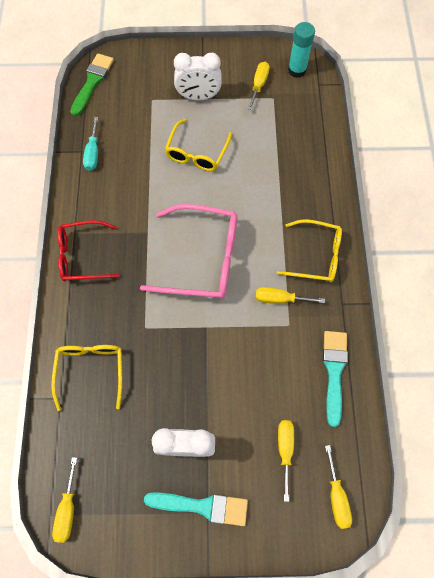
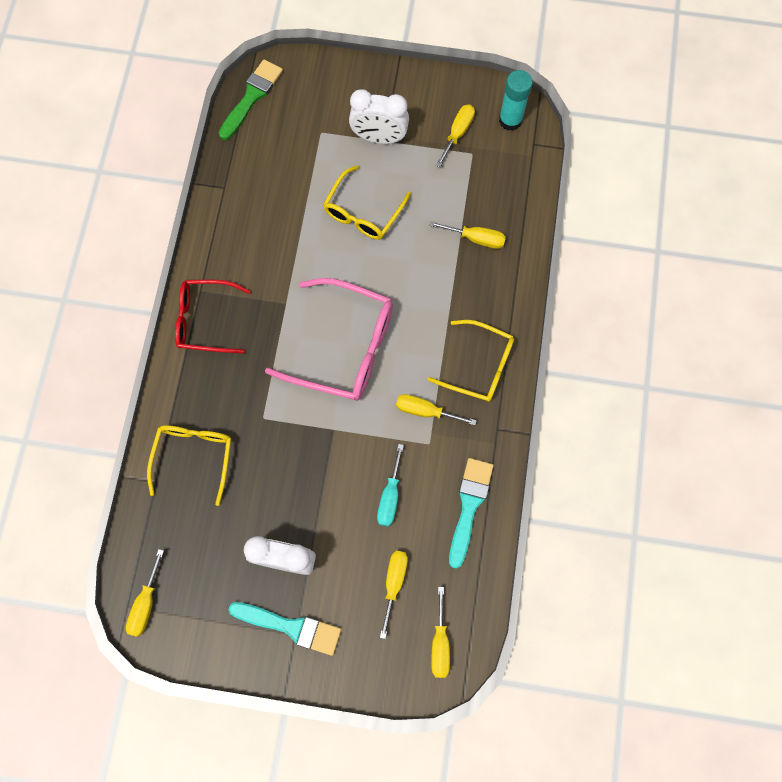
camera: 10 degrees right, 5 degrees up
turquoise screwdriver [83,117,98,171] -> turquoise screwdriver moved to [377,444,404,527]
none -> yellow screwdriver [429,221,506,249]

